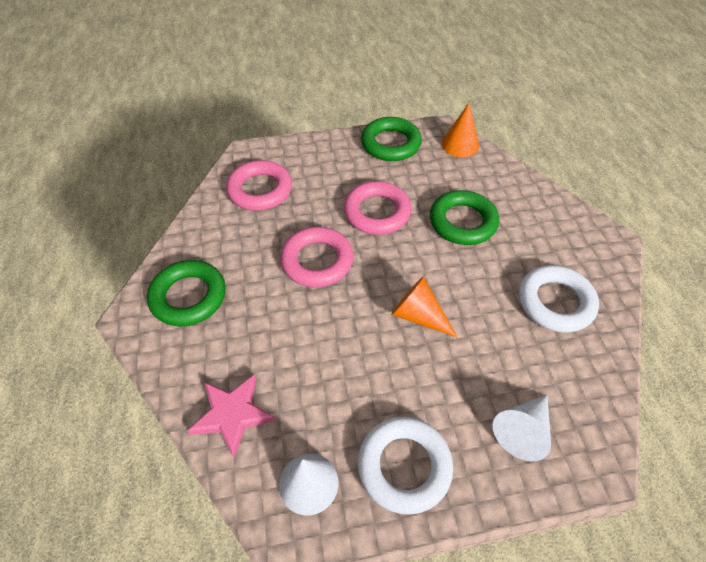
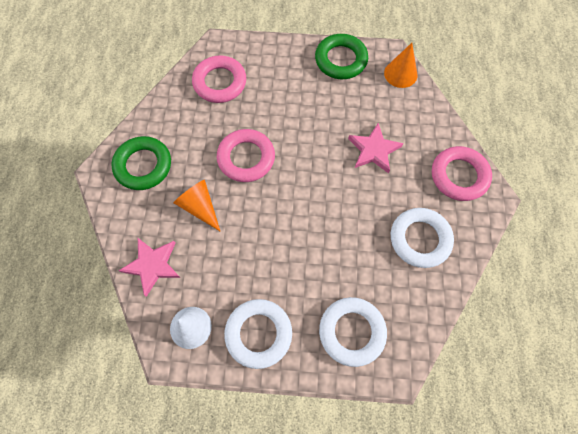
camera: 15 degrees right, 15 degrees up
pink ring [344,181,412,235] -> pink ring moved to [432,146,492,201]
orange cone [391,277,458,338] -> orange cone moved to [173,180,221,232]
green ring [430,190,499,245] -> pink star [348,123,404,173]
white cone [493,395,551,461] -> white ring [319,297,387,367]

